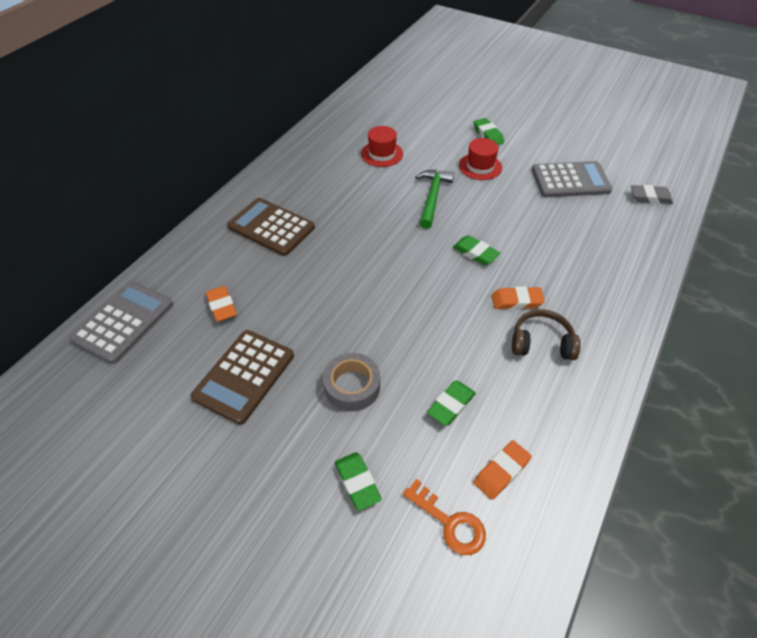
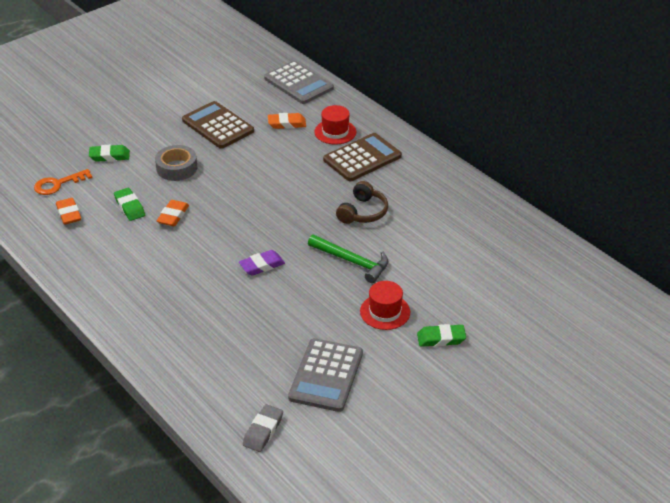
camera: 110 degrees right, 10 degrees down
red hat [361,126,403,167] -> red hat moved to [314,105,356,145]
green eraser [453,235,500,265] -> purple eraser [239,250,285,276]
orange eraser [492,286,545,310] -> orange eraser moved to [157,200,189,226]
brown headphones [512,309,581,360] -> brown headphones moved to [336,181,388,224]

